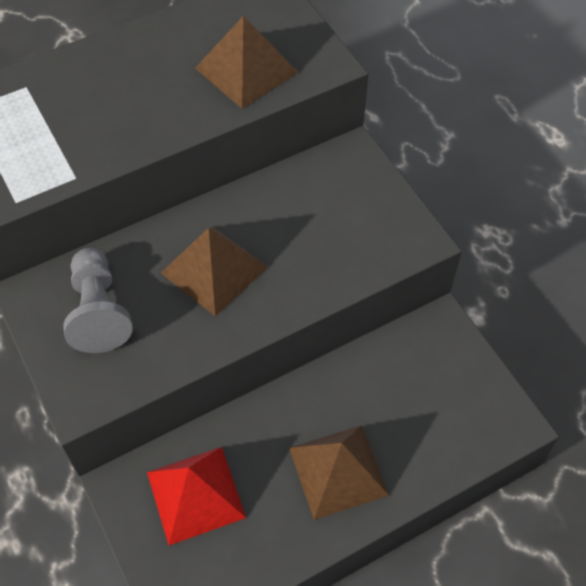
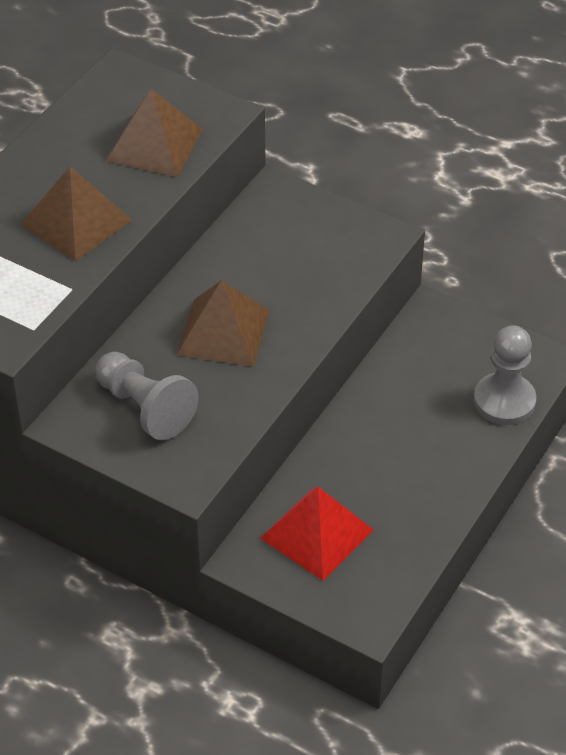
camera: 30 degrees left, 10 degrees down
brown pyramid [289,426,389,520] -> brown pyramid moved to [21,166,132,261]
none -> grey pawn [473,325,536,425]

